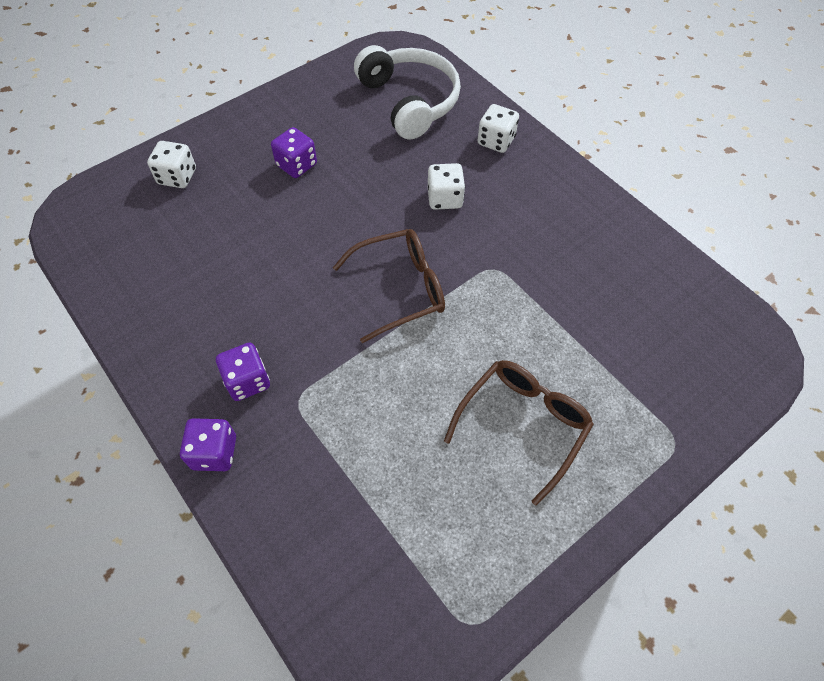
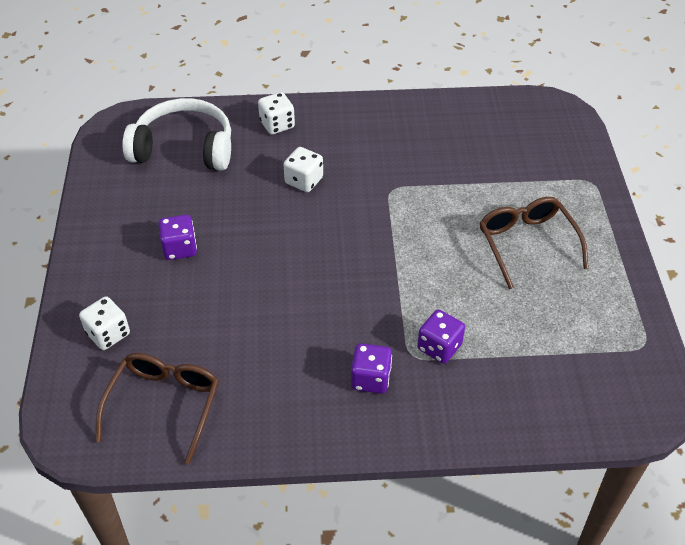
camera: 55 degrees left, 10 degrees down
purple dice [180,418,236,471] -> purple dice moved to [417,309,465,364]
brown glasses [333,229,445,343] -> brown glasses moved to [95,353,219,465]

